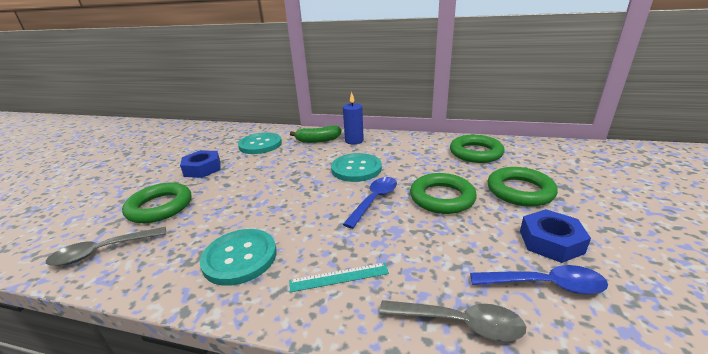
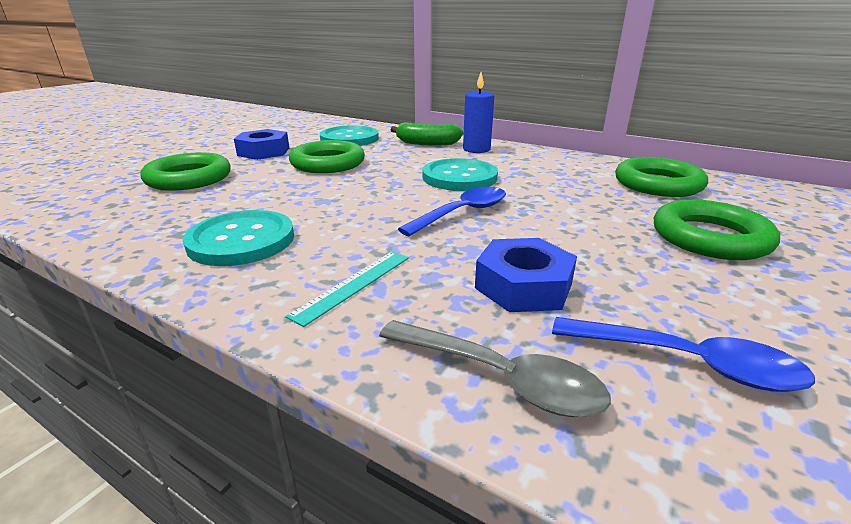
camera: 15 degrees right, 0 degrees up
grey spoon [46,227,166,266] -> none
turquoise ruler [289,263,389,292] -> turquoise ruler turned 60 degrees counterclockwise [286,251,409,327]
green ring [410,173,477,214] -> green ring moved to [289,140,365,173]
blue nut [520,209,591,263] -> blue nut moved to [475,238,577,312]

